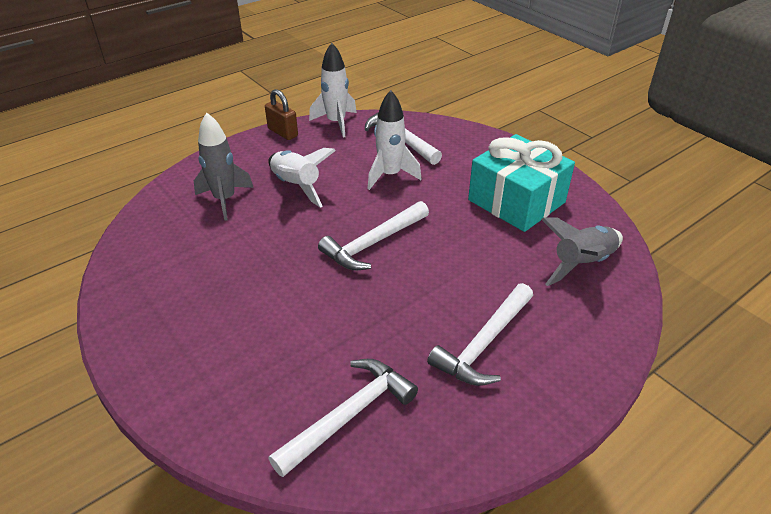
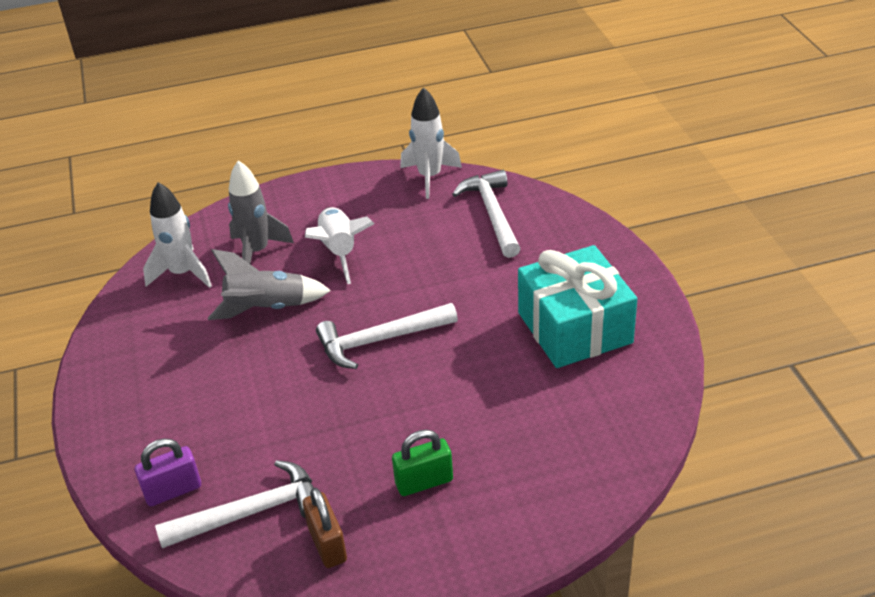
camera: 25 degrees right, 0 degrees up
brown padlock [265,89,298,140] -> brown padlock moved to [303,488,347,568]
white rocket [367,90,422,190] -> white rocket moved to [143,182,212,288]
white hammer [427,283,533,386] -> green padlock [392,429,453,496]
grey rocket [541,217,623,286] -> grey rocket moved to [208,249,331,320]
none -> purple padlock [135,438,201,506]

